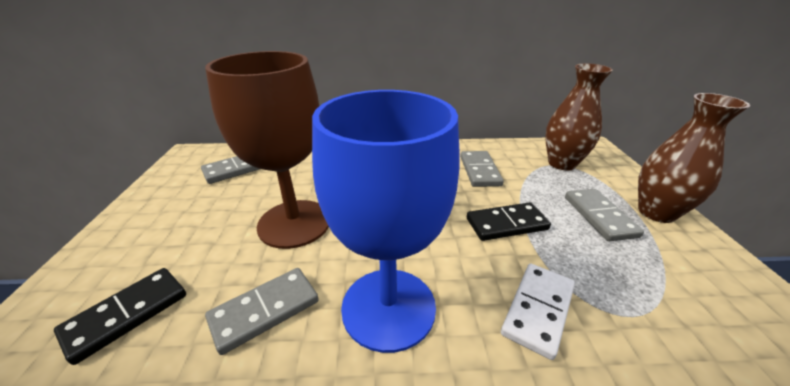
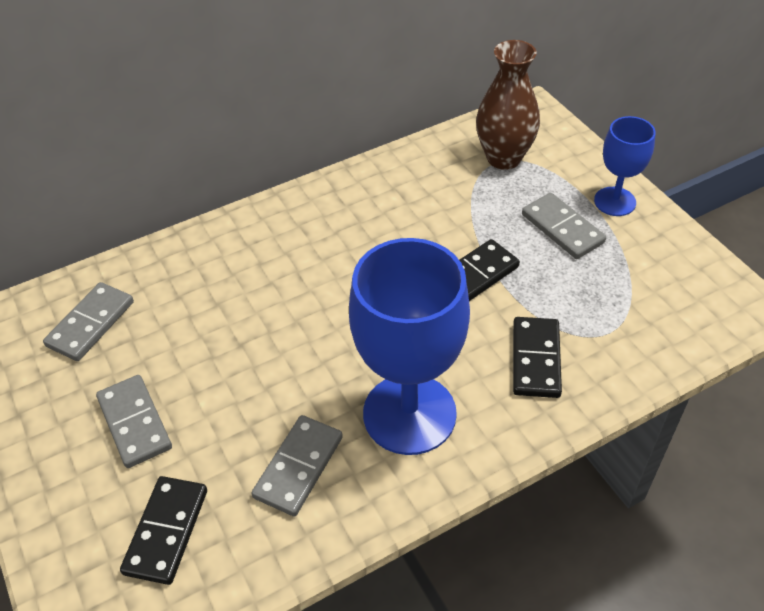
camera: 25 degrees left, 15 degrees up
brown goblet [205,51,329,249] -> none
grey domino [460,151,504,187] -> grey domino moved to [96,375,172,468]
white domino [501,264,575,360] -> black domino [513,317,562,398]
brown vase [638,93,750,223] -> blue goblet [594,116,656,216]

